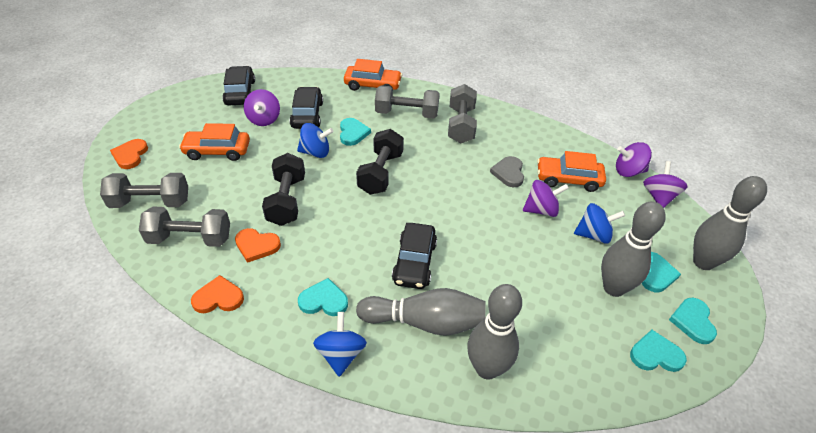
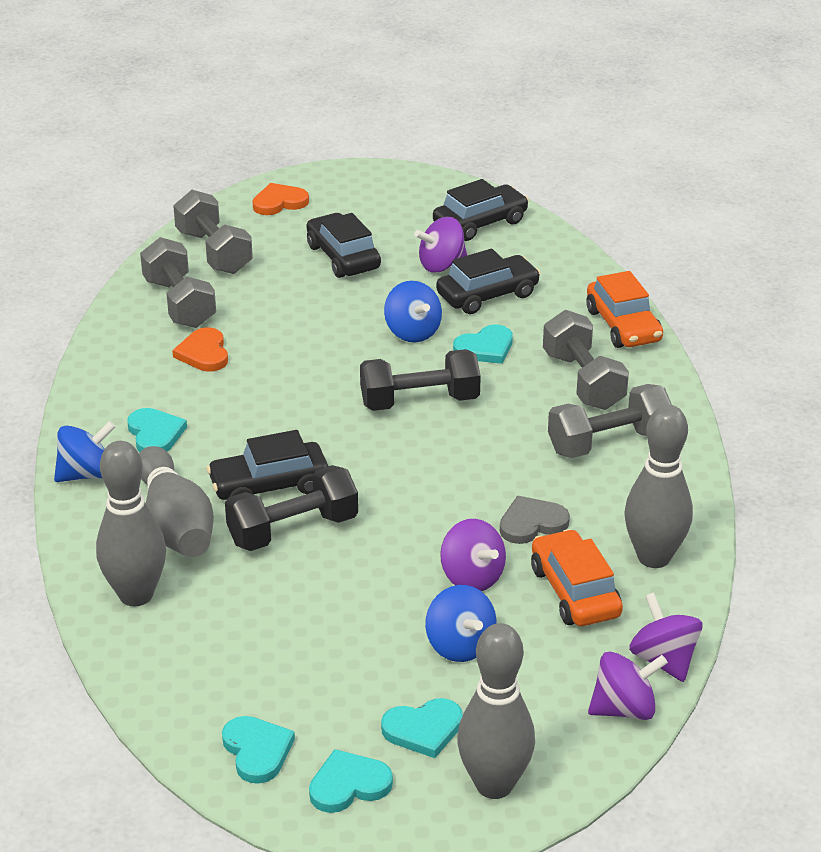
camera: 65 degrees right, 10 degrees down
orange car [179,123,250,161] -> black car [307,213,381,278]
orange heart [191,275,244,313] -> none
black dumbbell [262,153,305,226] -> black dumbbell moved to [225,465,358,551]
grey bowling pin [601,201,666,297] -> grey bowling pin moved to [624,405,693,568]

